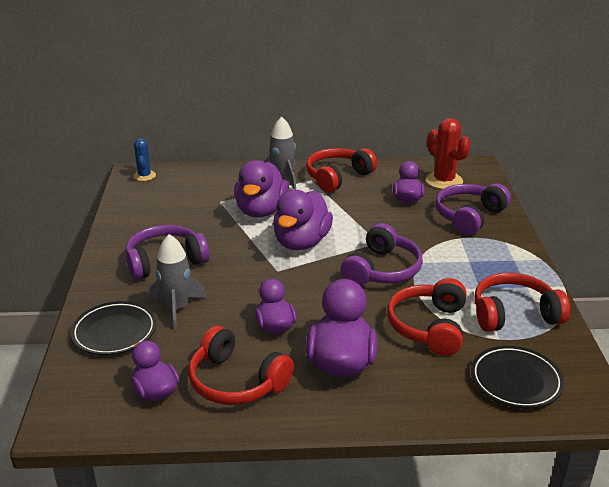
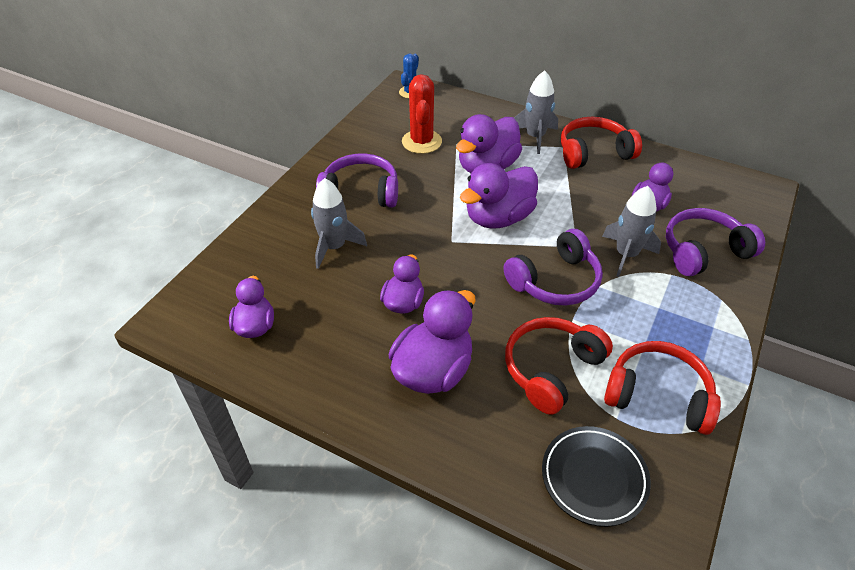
camera: 30 degrees right, 15 degrees up
black plate [71,301,156,355] -> none
red headphones [188,325,294,405] -> none
red cactus [426,118,471,189] -> red cactus moved to [402,74,442,154]
none -> grey rocket [602,186,661,277]

